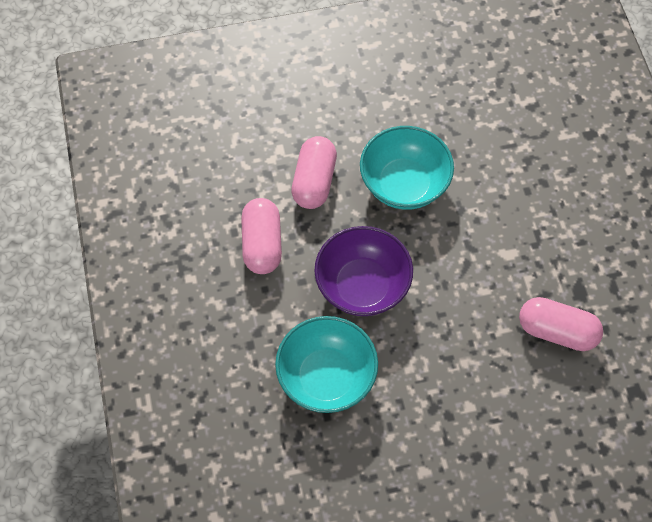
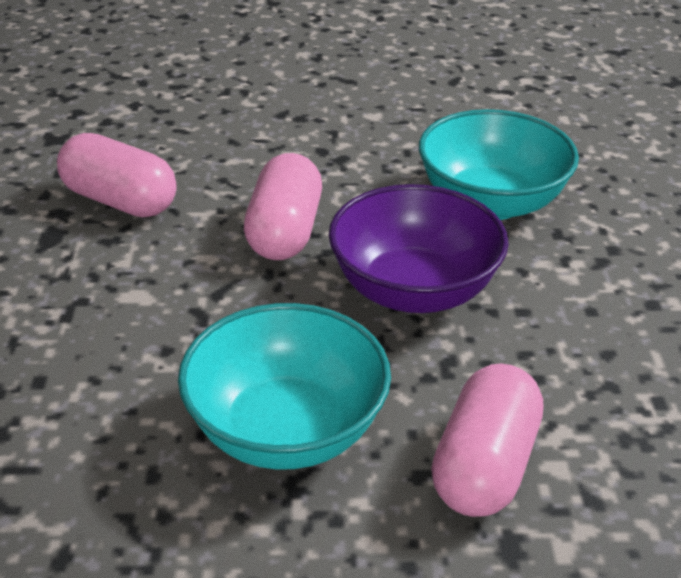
camera: 170 degrees left, 25 degrees down
pink capsule [241,198,282,274] -> pink capsule moved to [244,153,322,260]

